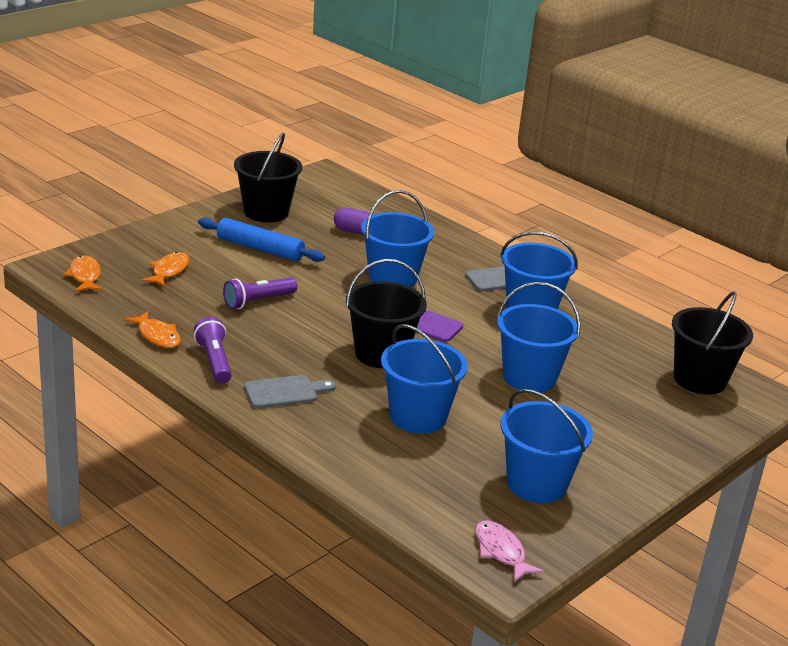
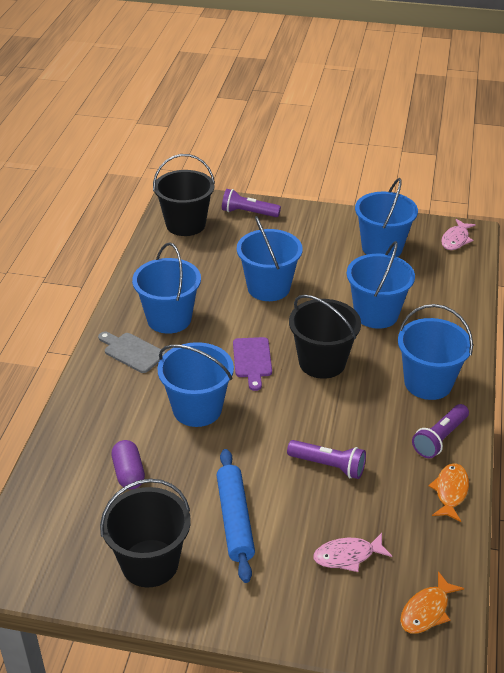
camera: 120 degrees left, 10 degrees up
orange fish [141,252,189,287] -> pink fish [313,533,392,572]
grey cutting board [244,375,336,408] -> blue bucket [398,304,473,400]
none -> purple flashlight [222,189,281,217]

